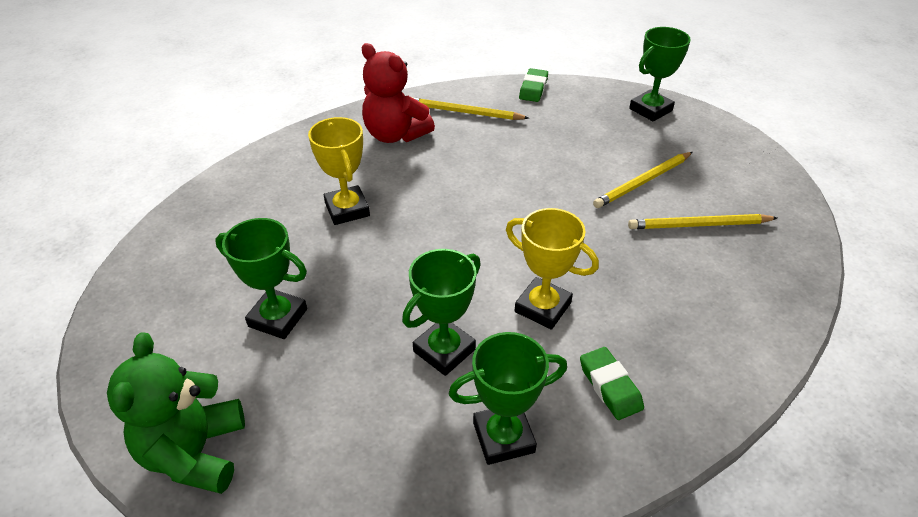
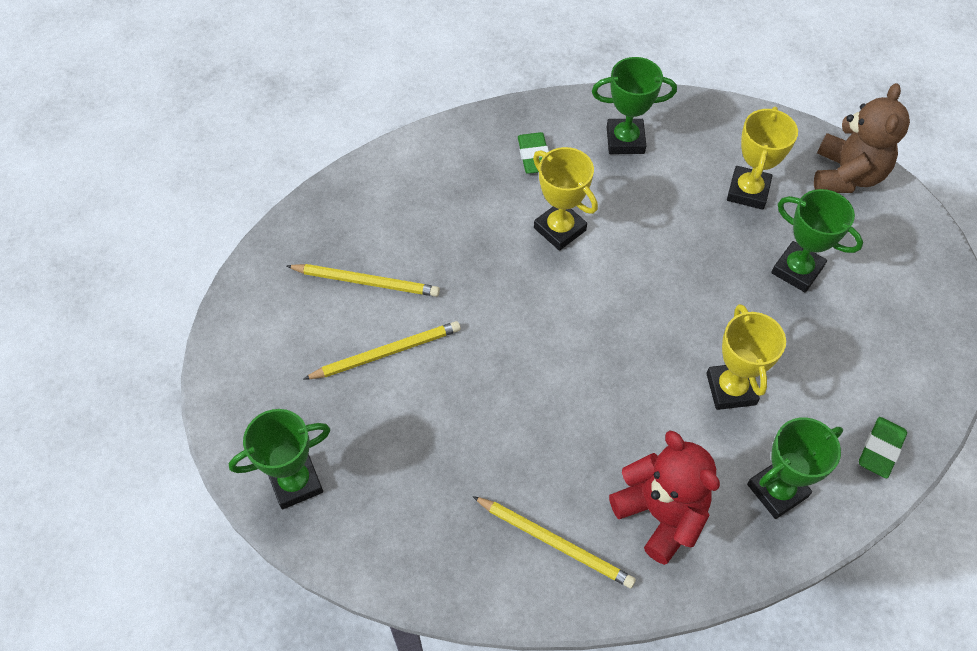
camera: 165 degrees left, 15 degrees up
green teddy bear [107,333,245,494] -> brown teddy bear [814,83,910,193]
green trophy [402,249,481,376] -> green trophy moved to [747,417,843,519]
green eraser [519,68,548,102] -> green eraser moved to [859,417,907,479]
none -> yellow trophy [727,107,798,210]

